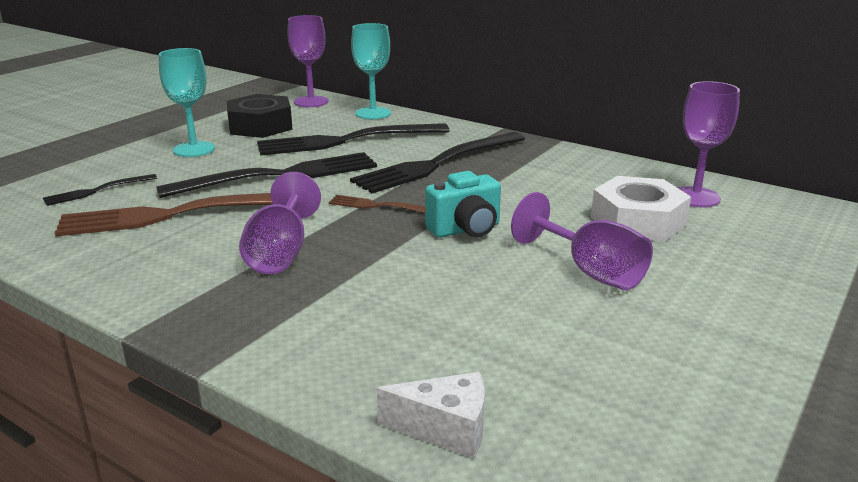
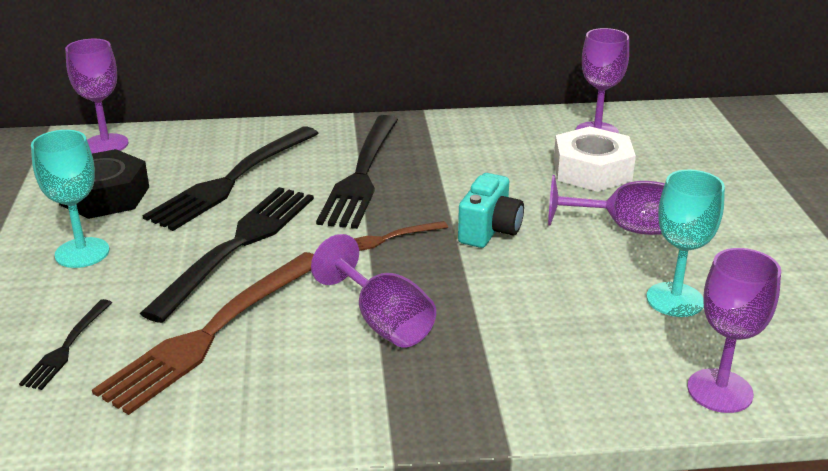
camera: 40 degrees left, 5 degrees up
turquoise goblet [351,23,391,119] -> turquoise goblet moved to [646,170,725,317]
white cheese [377,372,485,459] -> purple goblet [687,248,781,413]

